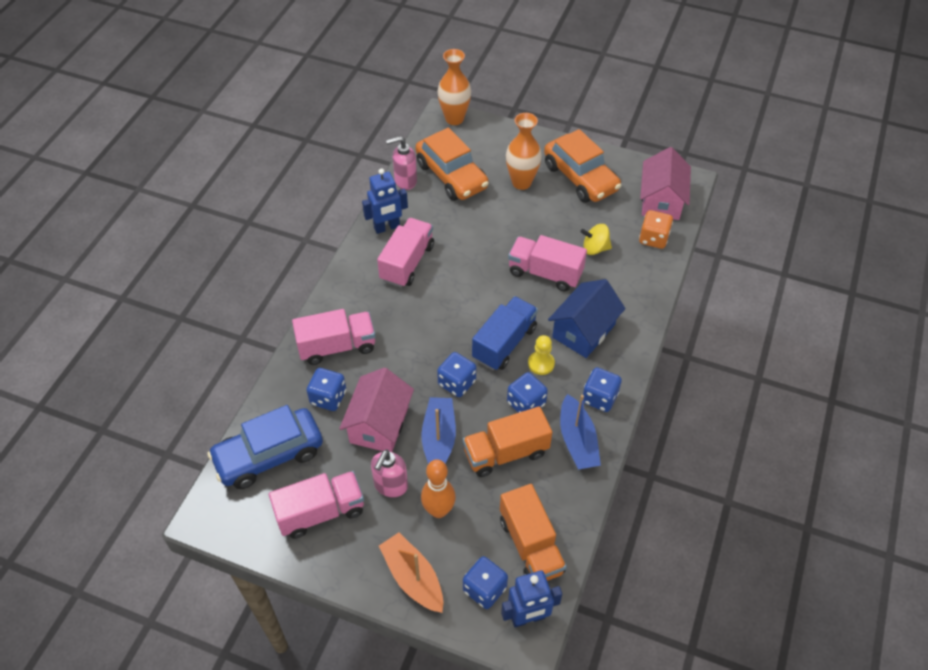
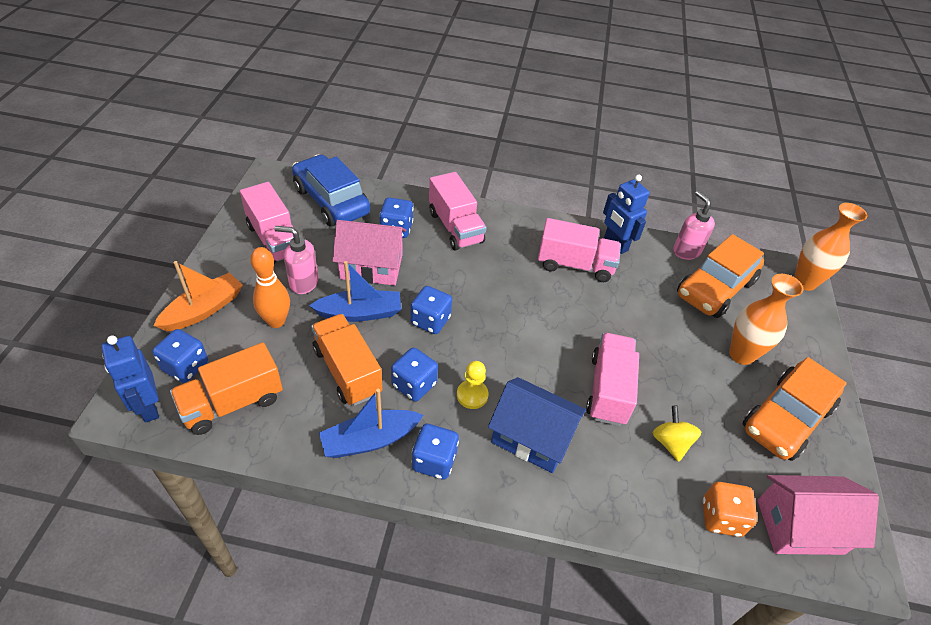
camera: 75 degrees right, 5 degrees down
blue truck [472,296,538,370] -> none

